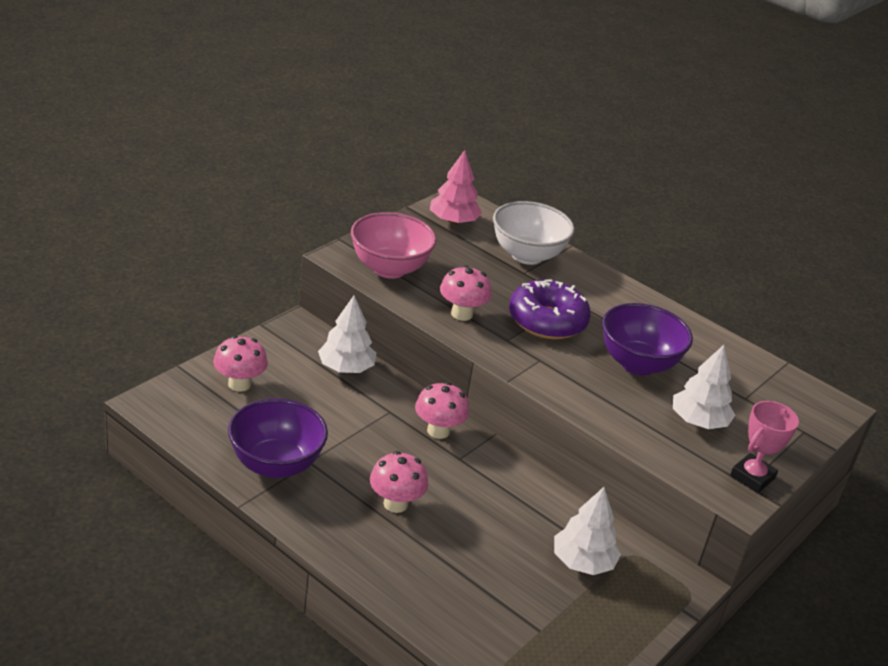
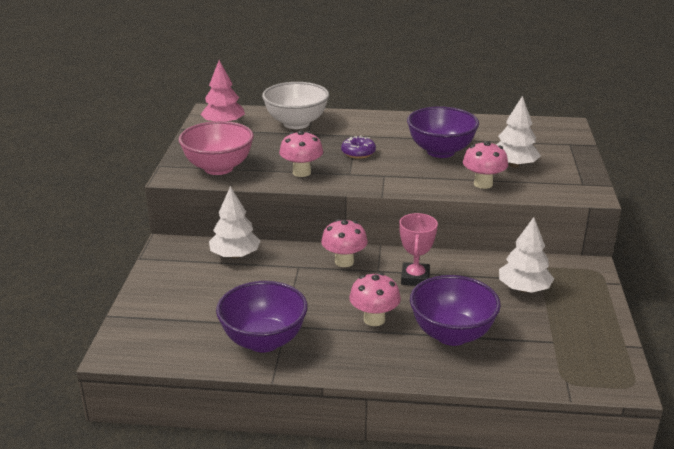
camera: 30 degrees left, 5 degrees down
pink mushroom [213,336,268,392] -> pink mushroom moved to [463,141,508,189]
purple donut [509,279,591,339] -> purple donut [341,135,376,159], size x0.52
pink trophy [730,401,799,493] -> pink trophy moved to [399,213,438,286]
none -> purple bowl [410,275,501,346]

